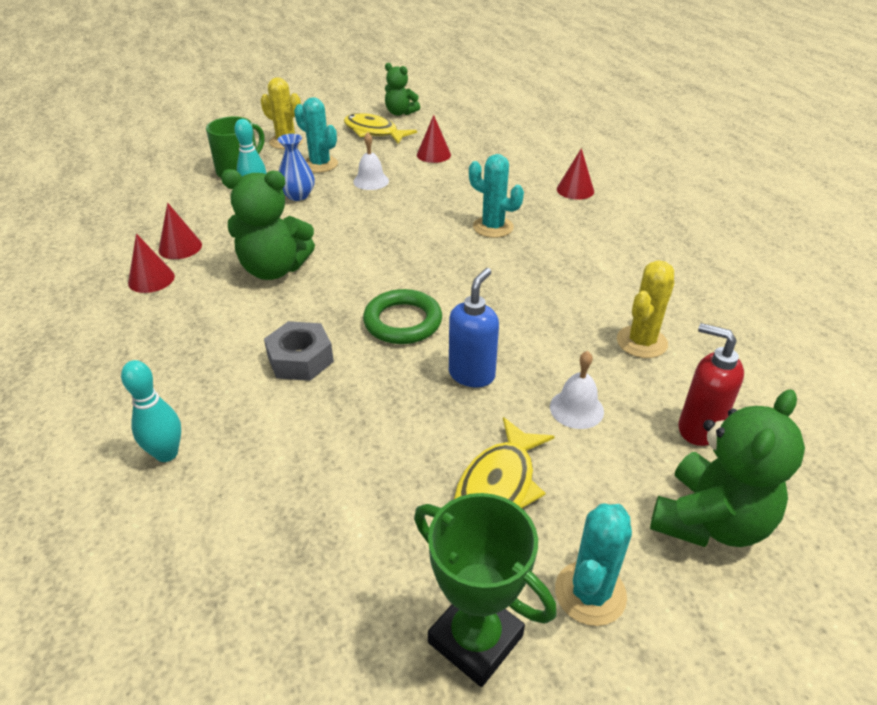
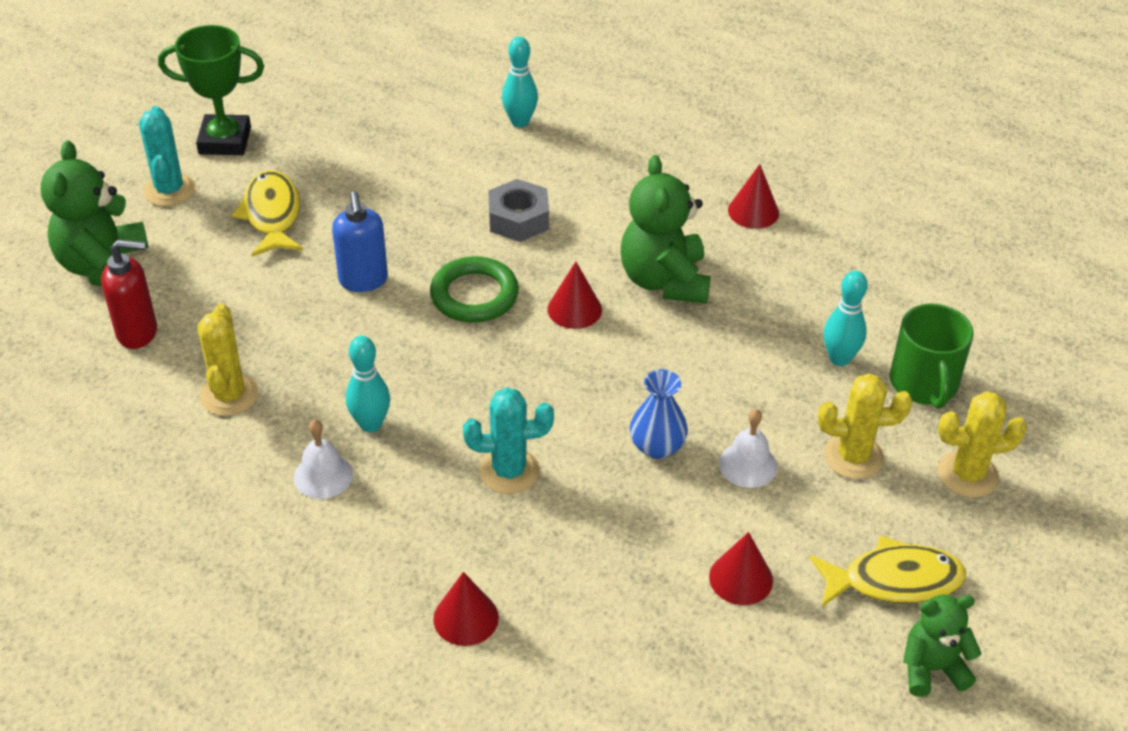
camera: 140 degrees right, 5 degrees up
red cone [159,203,202,259] -> red cone moved to [548,262,602,329]
green teddy bear [221,169,315,280] -> green teddy bear turned 60 degrees counterclockwise [621,155,711,304]
blue vase [278,134,315,201] -> blue vase moved to [630,369,688,459]
turquoise cactus [294,97,338,172] -> yellow cactus [818,373,912,479]
white bell [550,351,604,429] -> white bell moved to [294,420,353,499]
none -> turquoise bowling pin [346,336,390,432]

